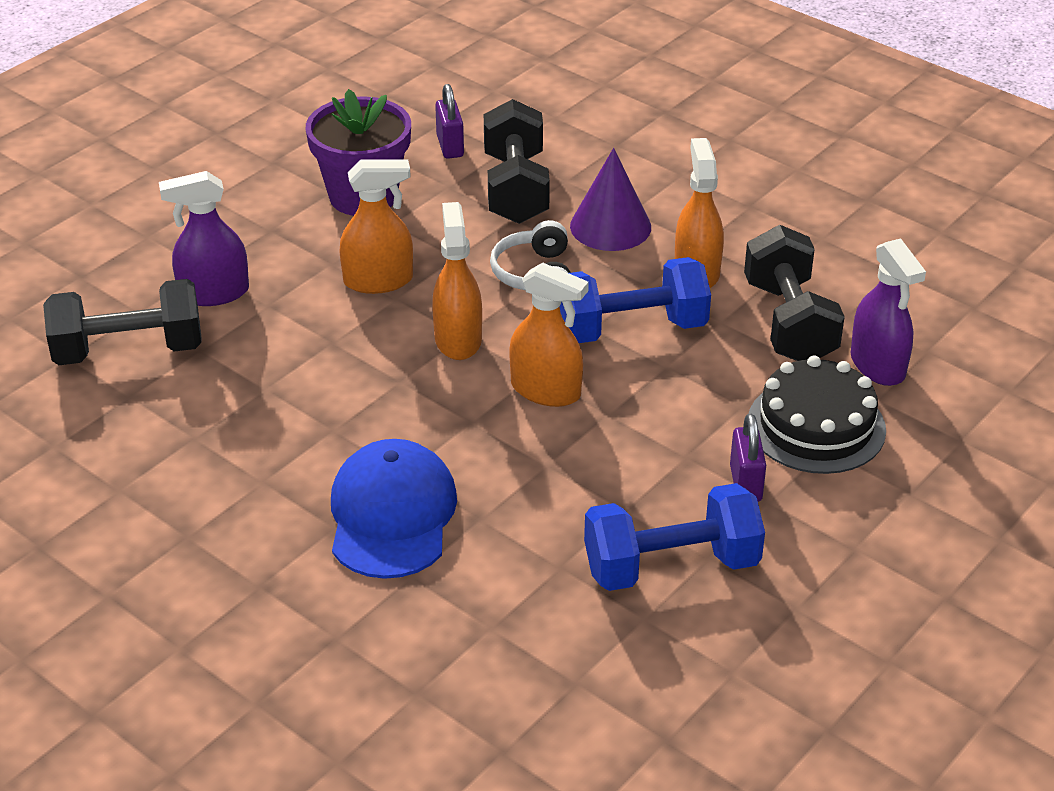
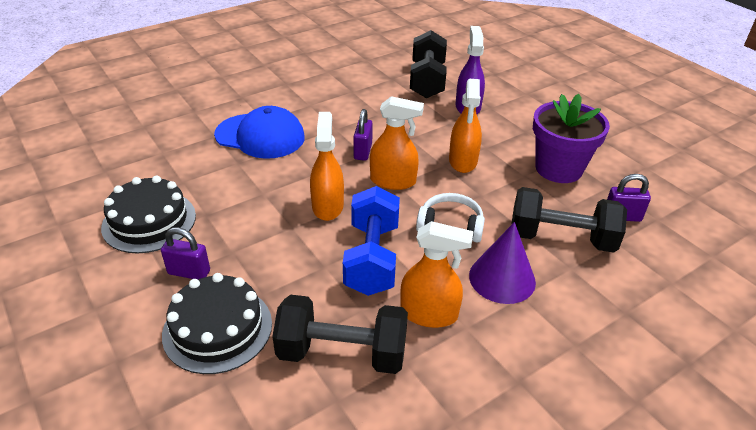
camera: 105 degrees right, 0 degrees up
orange spray bottle [509,263,589,407] -> orange spray bottle turned 135 degrees clockwise [310,112,344,221]
blue dumbbell [584,483,765,591] -> black cake [101,176,196,253]
purple spray bottle [851,238,926,386] -> none
none -> purple padlock [353,109,373,161]

